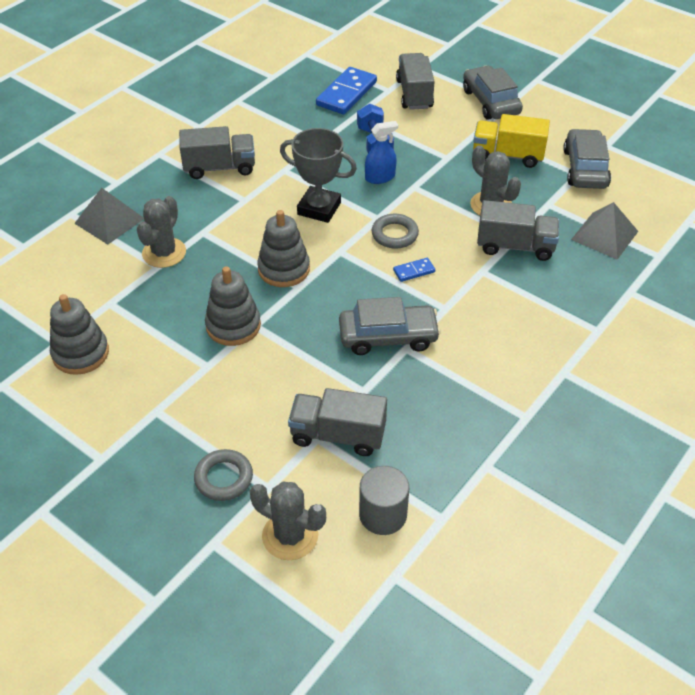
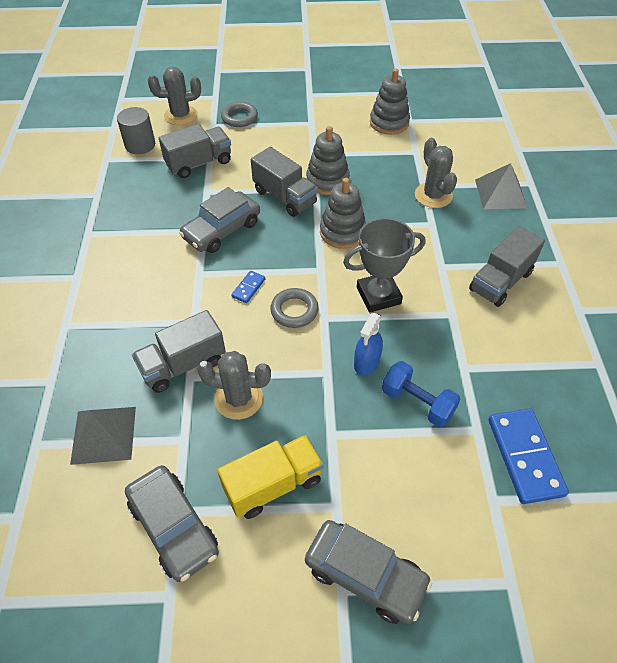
camera: 140 degrees right, 5 degrees up
grey truck [396,53,435,110] -> grey truck moved to [251,147,318,217]

